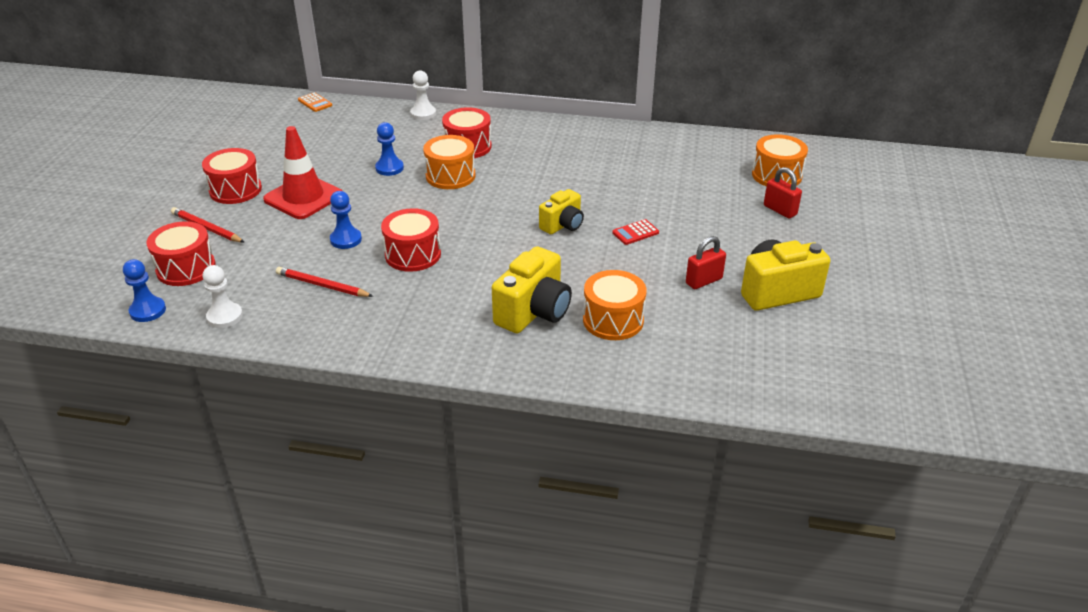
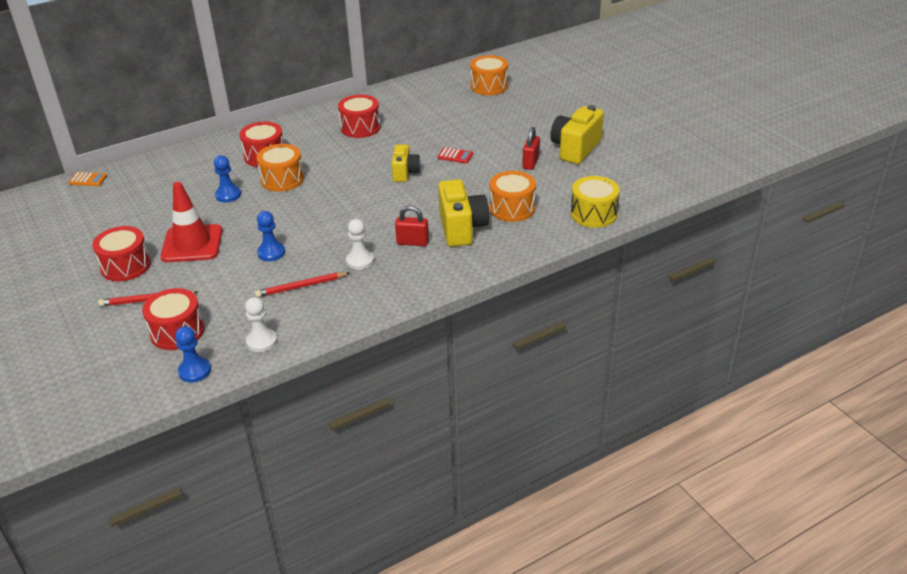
camera: 40 degrees left, 0 degrees up
red drum [381,208,441,272] -> red drum moved to [338,95,381,138]
white pawn [410,70,436,120] -> white pawn moved to [346,219,374,270]
red calculator [612,219,659,245] -> red calculator turned 90 degrees counterclockwise [437,147,473,163]
red padlock [764,167,802,219] -> red padlock moved to [395,206,429,246]
none -> yellow drum [571,176,620,228]

